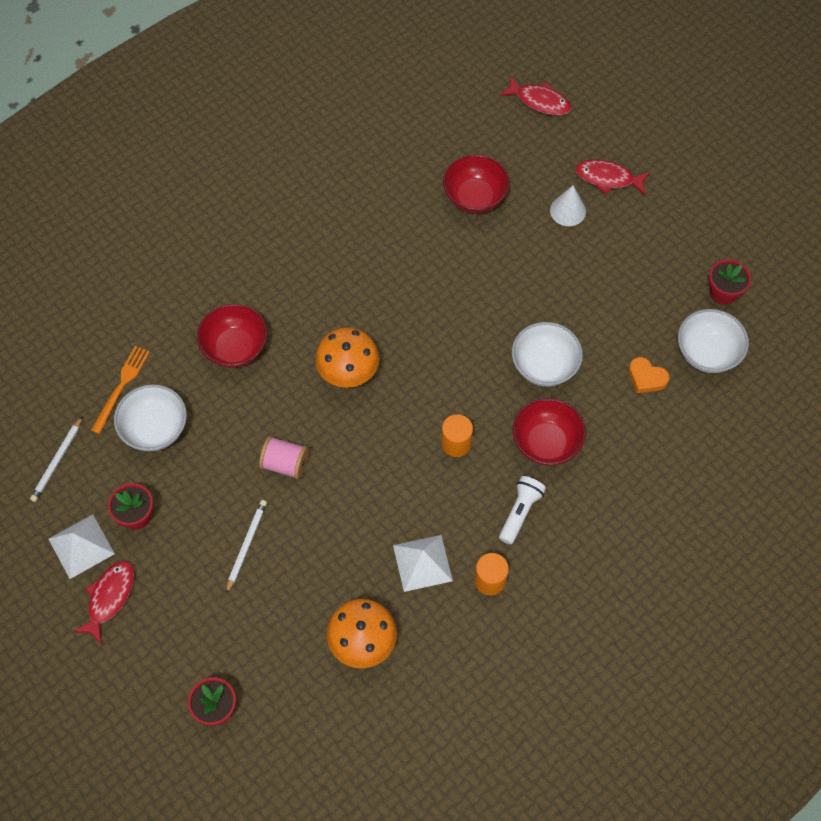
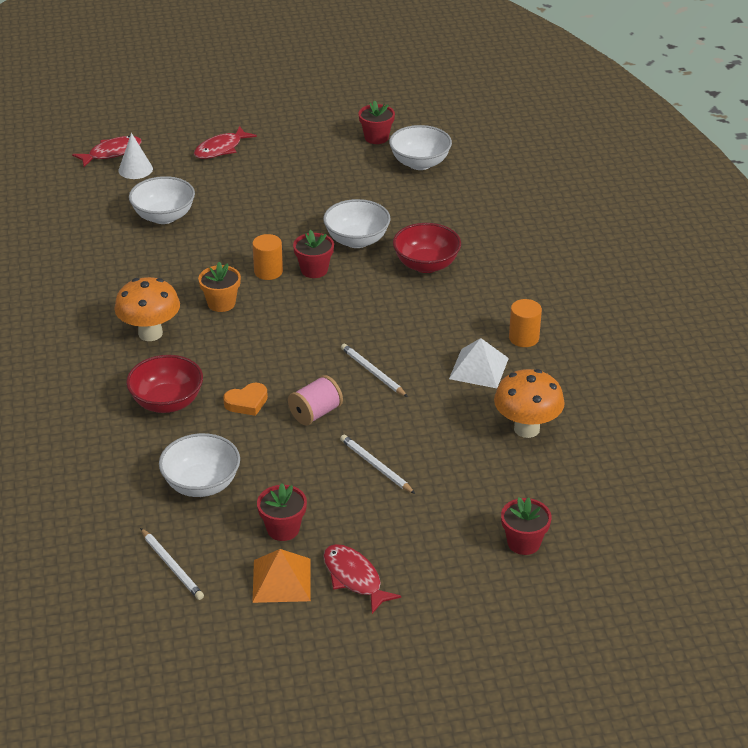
camera: 60 degrees left, 25 degrees down
white pyramid [49,514,115,579] -> orange pyramid [252,549,311,603]
orange fork [91,346,150,434] -> none
orange mushroom [315,327,380,388] -> orange mushroom moved to [114,277,180,341]
orange cylinder [441,414,473,457] -> orange cylinder moved to [252,234,283,280]
red bowl [443,154,510,213] -> white bowl [129,176,195,224]
white flashlight [499,476,546,544] -> none
white cone [550,185,586,226] -> white cone moved to [118,133,153,179]
orange heart [628,357,670,393] -> orange heart moved to [223,383,268,416]
none -> orange flower pot [198,262,241,312]
none -> red flower pot [293,230,334,278]
none -> white pencil [341,344,408,397]

